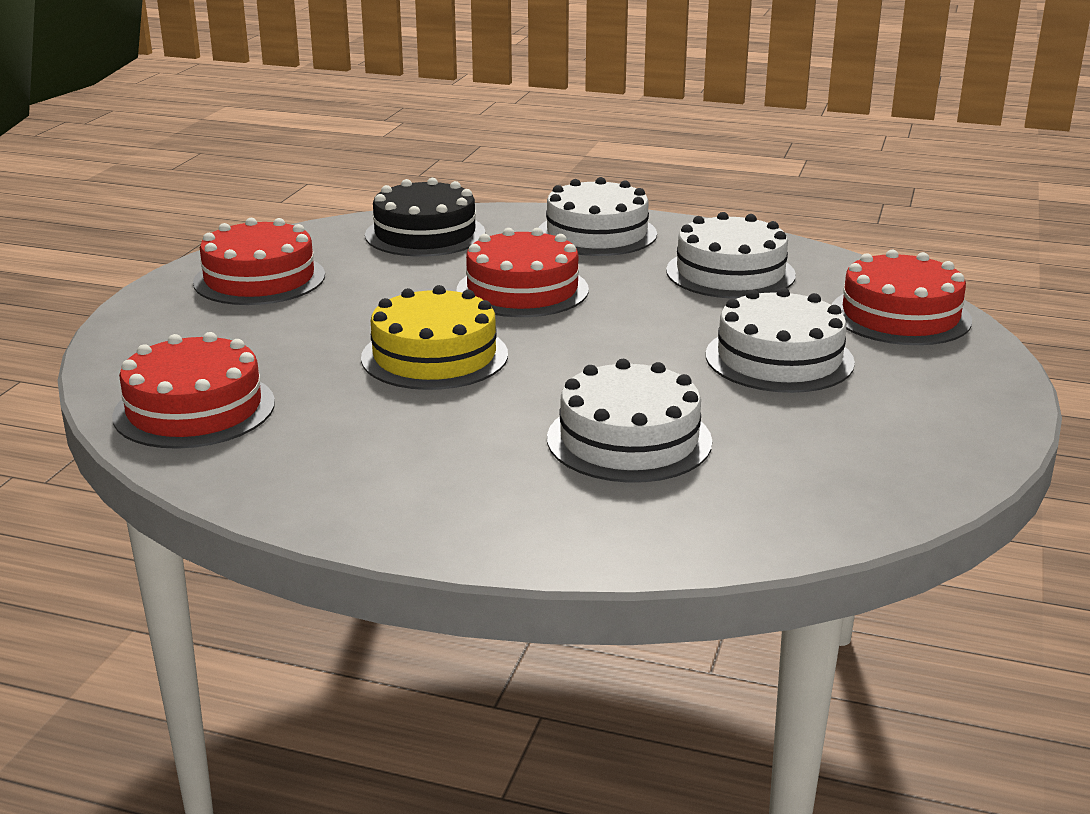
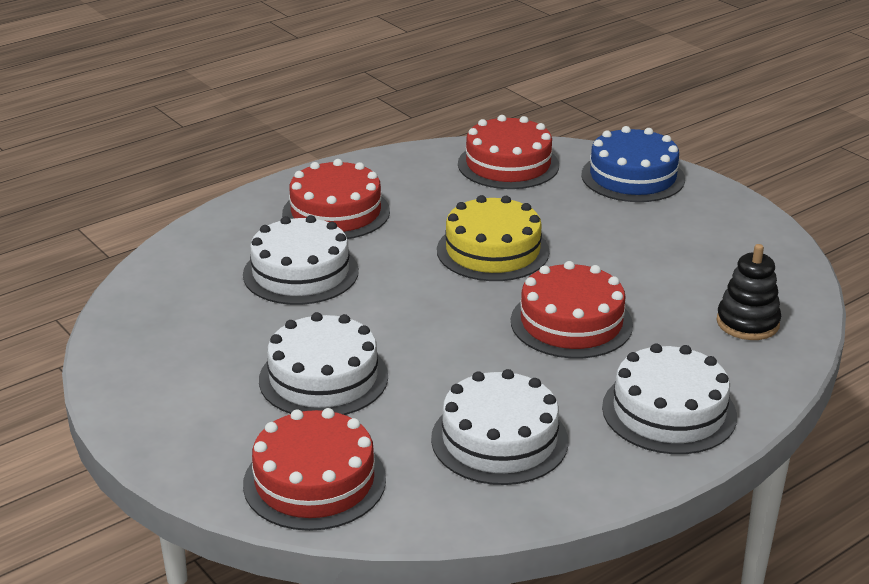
camera: 125 degrees right, 5 degrees up
red cake [193,218,325,305] -> red cake moved to [282,159,390,239]
black cake [365,178,485,257] -> black stacking toy [716,244,781,340]
none -> blue cake [581,126,685,202]

